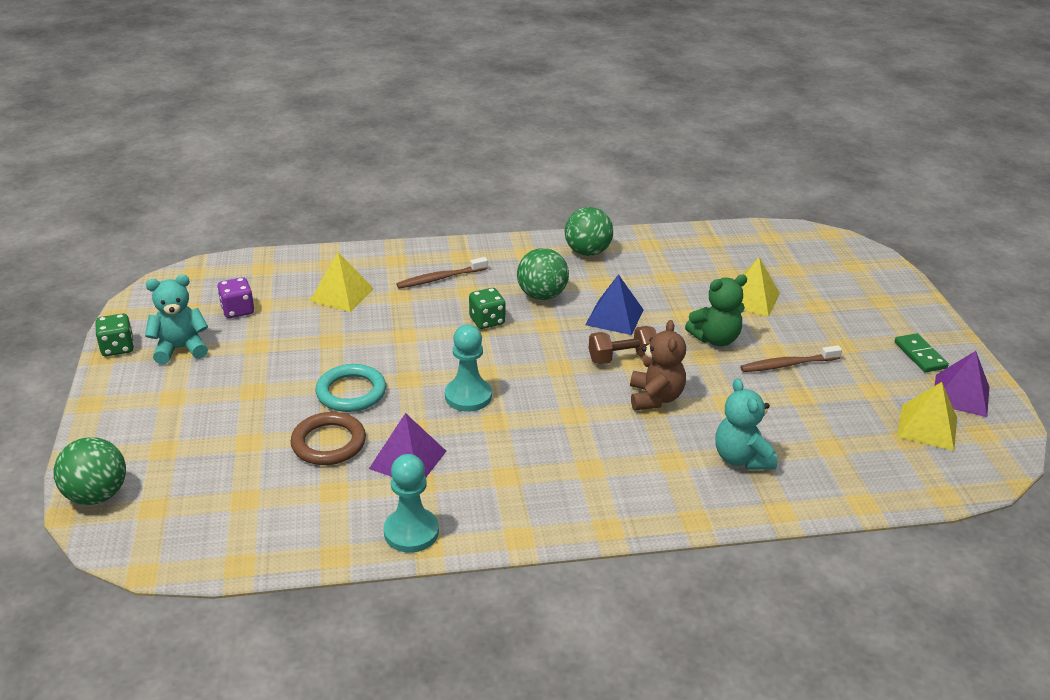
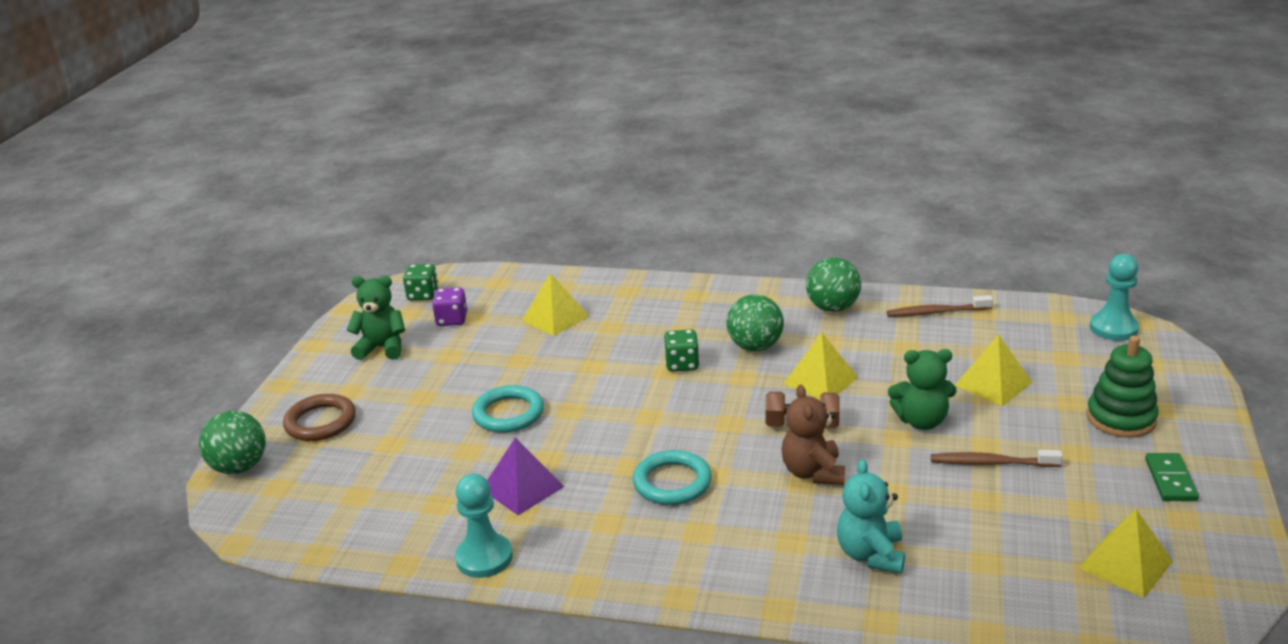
camera: 25 degrees right, 5 degrees down
green dice [96,313,134,356] -> green dice moved to [403,264,439,300]
turquoise teddy bear [145,275,208,364] -> green teddy bear [346,276,405,360]
brown ring [290,412,366,465] -> brown ring moved to [283,394,356,441]
brown toothbrush [396,257,488,288] -> brown toothbrush moved to [887,295,993,317]
turquoise pawn [445,324,492,412] -> turquoise pawn moved to [1090,254,1139,341]
blue pyramid [585,274,644,335] -> yellow pyramid [784,332,858,399]
brown teddy bear [630,320,686,410] -> brown teddy bear turned 150 degrees clockwise [782,385,845,485]
purple pyramid [935,351,989,417] -> none
none -> turquoise ring [633,450,712,505]
none -> green stacking toy [1087,336,1159,438]

